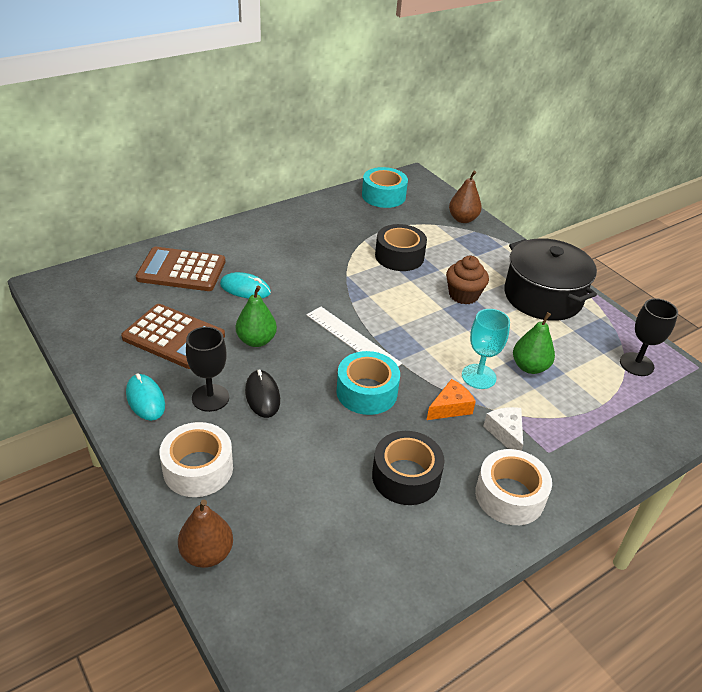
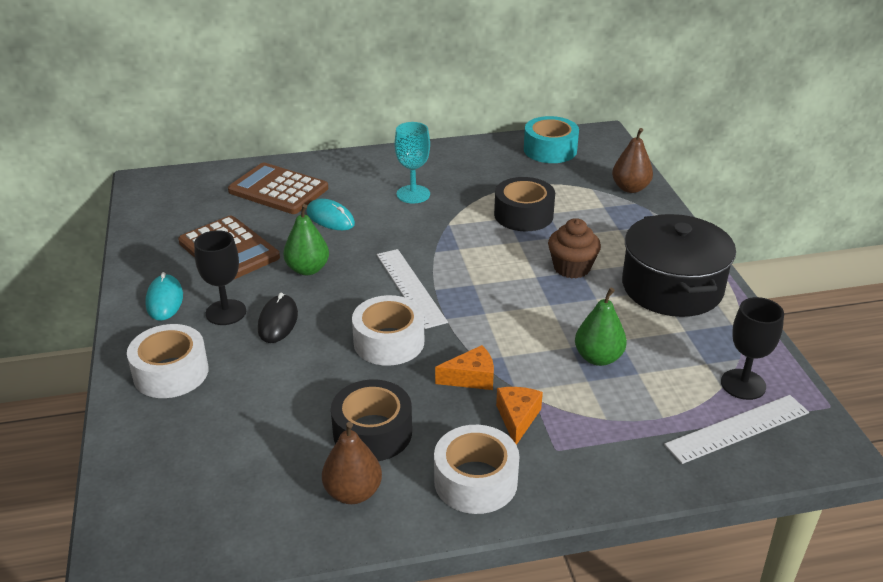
camera: 25 degrees right, 5 degrees down
brown pear [178,500,233,568] -> brown pear moved to [322,422,382,504]
turquoise tape [336,351,400,415] -> white tape [352,295,424,366]
turquoise goblet [462,309,510,389] -> turquoise goblet moved to [395,122,430,203]
white cheese [483,407,523,451] -> orange cheese [496,387,543,445]
none -> white ruler [664,395,809,464]

